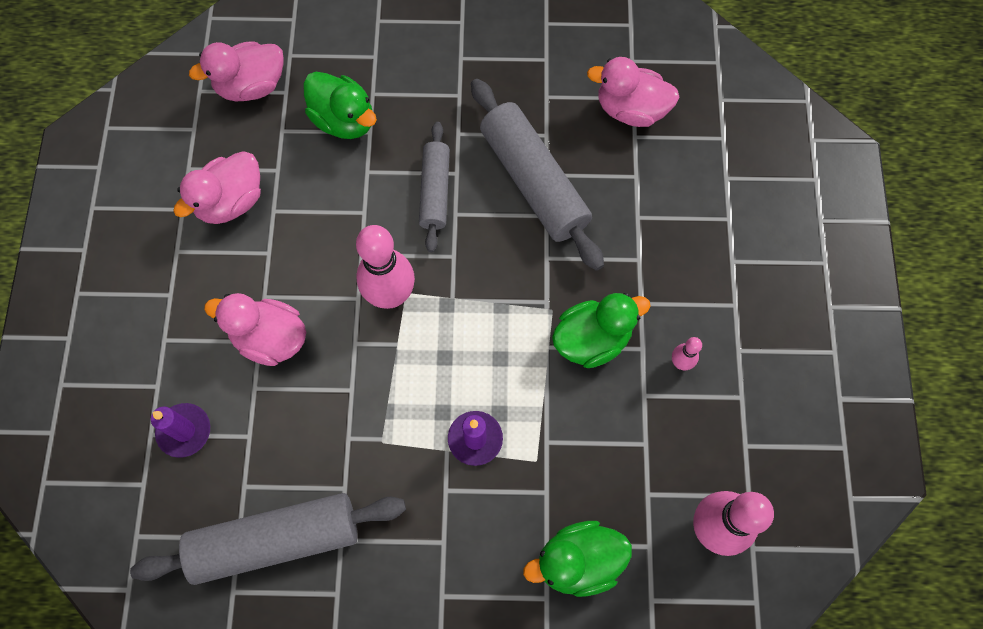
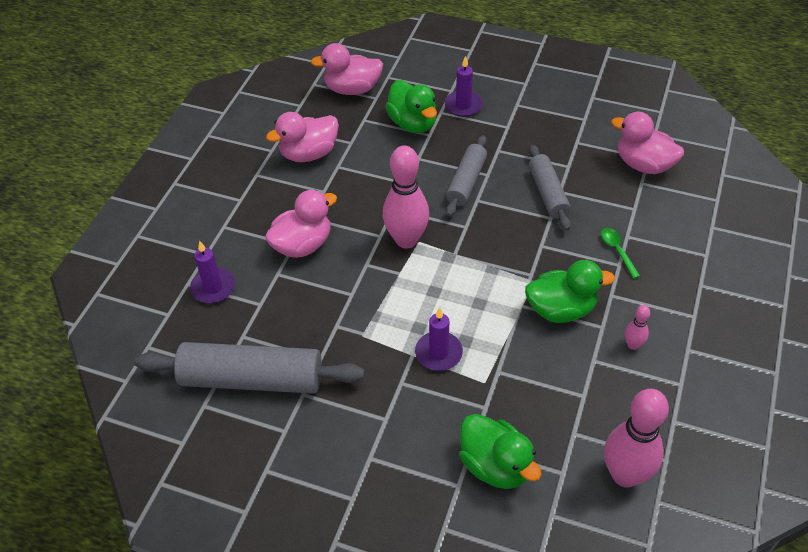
camera: 20 degrees right, 20 degrees down
pink duck [204,293,306,366] -> pink duck turned 105 degrees clockwise [265,190,337,258]
grey rolling pin [471,79,604,271] -> grey rolling pin [529,145,571,231], size x0.60
green duck [523,521,632,597] -> green duck turned 135 degrees counterclockwise [459,414,542,489]
none -> purple candle [445,56,483,117]
none -> green spoon [601,228,640,279]

